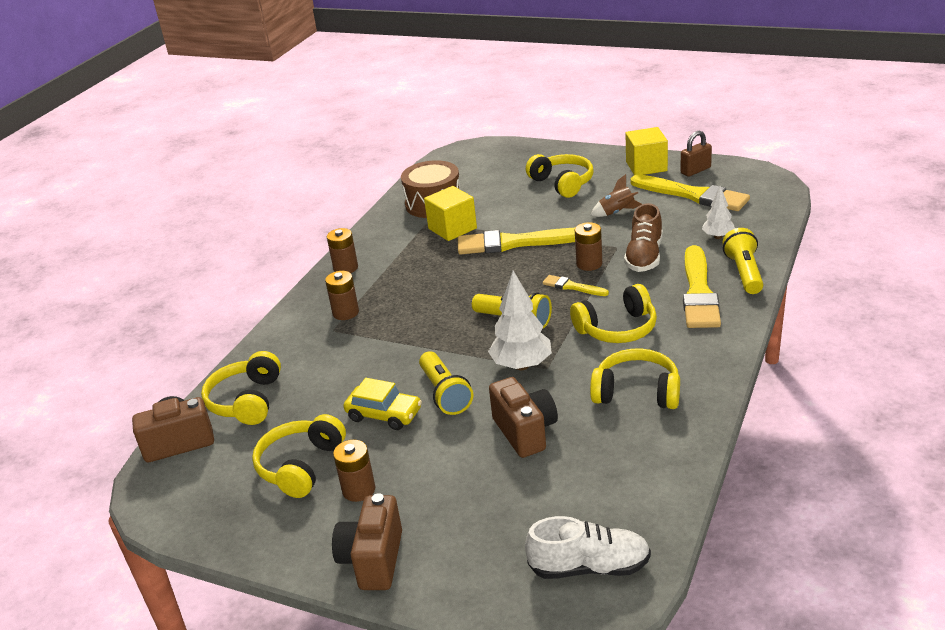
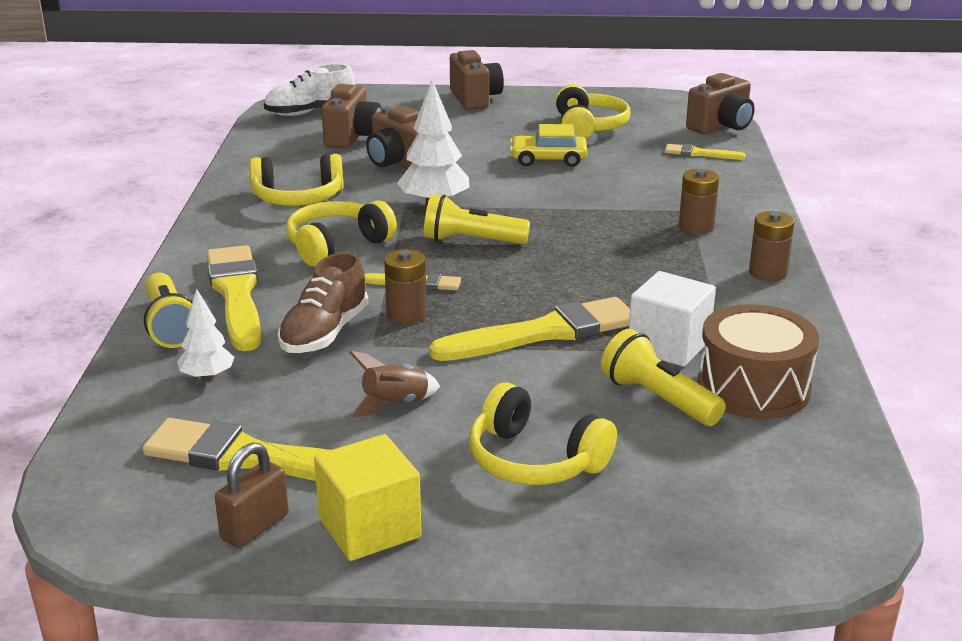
camera: 155 degrees right, 5 degrees down
yellow headphones [201,351,281,425] -> yellow brush [665,144,746,160]
brown battery [333,440,375,502] -> none
yellow flashlight [419,352,473,415] -> yellow flashlight moved to [601,329,726,426]
yellow cube [424,186,477,241] -> white cube [629,271,716,367]
brown shoe [624,203,662,272] -> brown shoe turned 150 degrees counterclockwise [278,252,368,353]
none -> brown camera [321,84,382,149]

